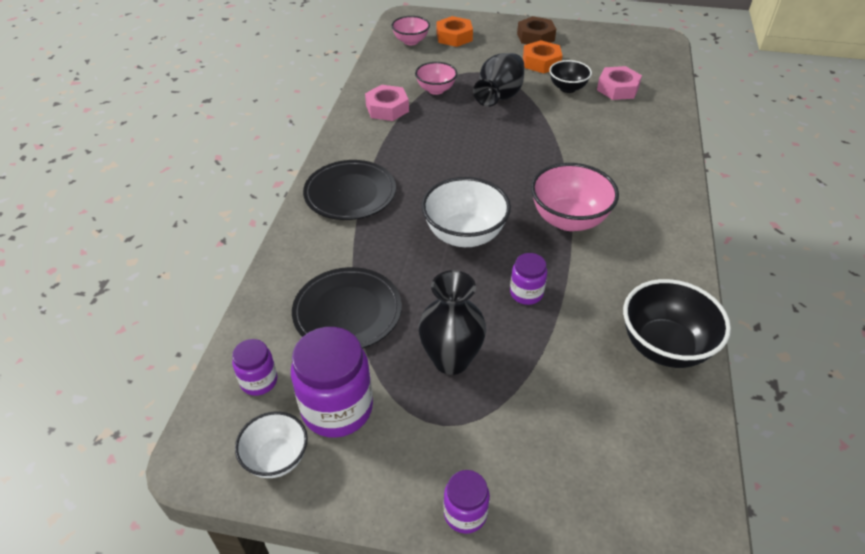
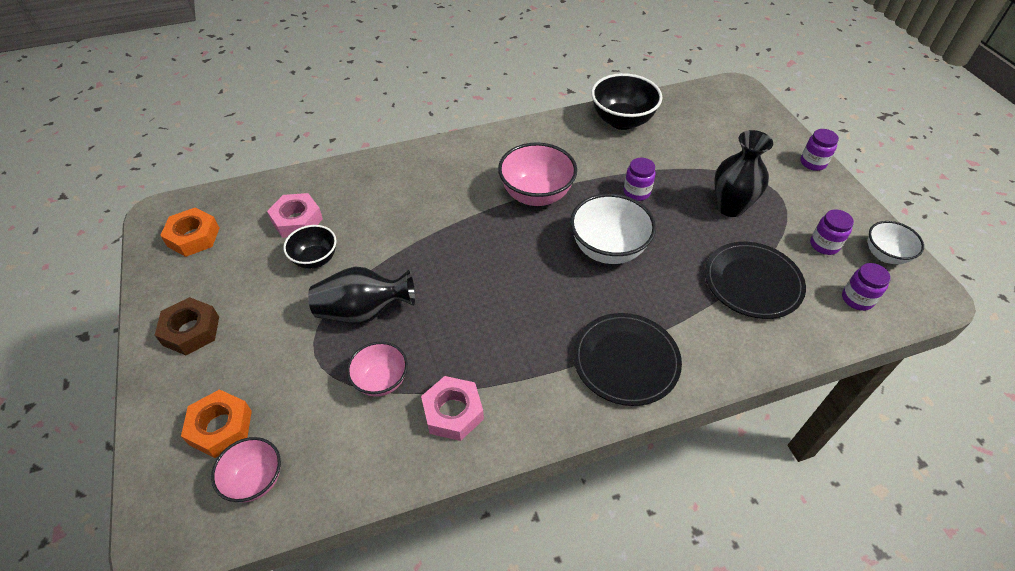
camera: 120 degrees left, 5 degrees up
purple jar [291,327,373,438] -> purple jar [810,209,854,255], size x0.54
orange nut [523,40,562,73] -> orange nut moved to [160,207,220,257]

